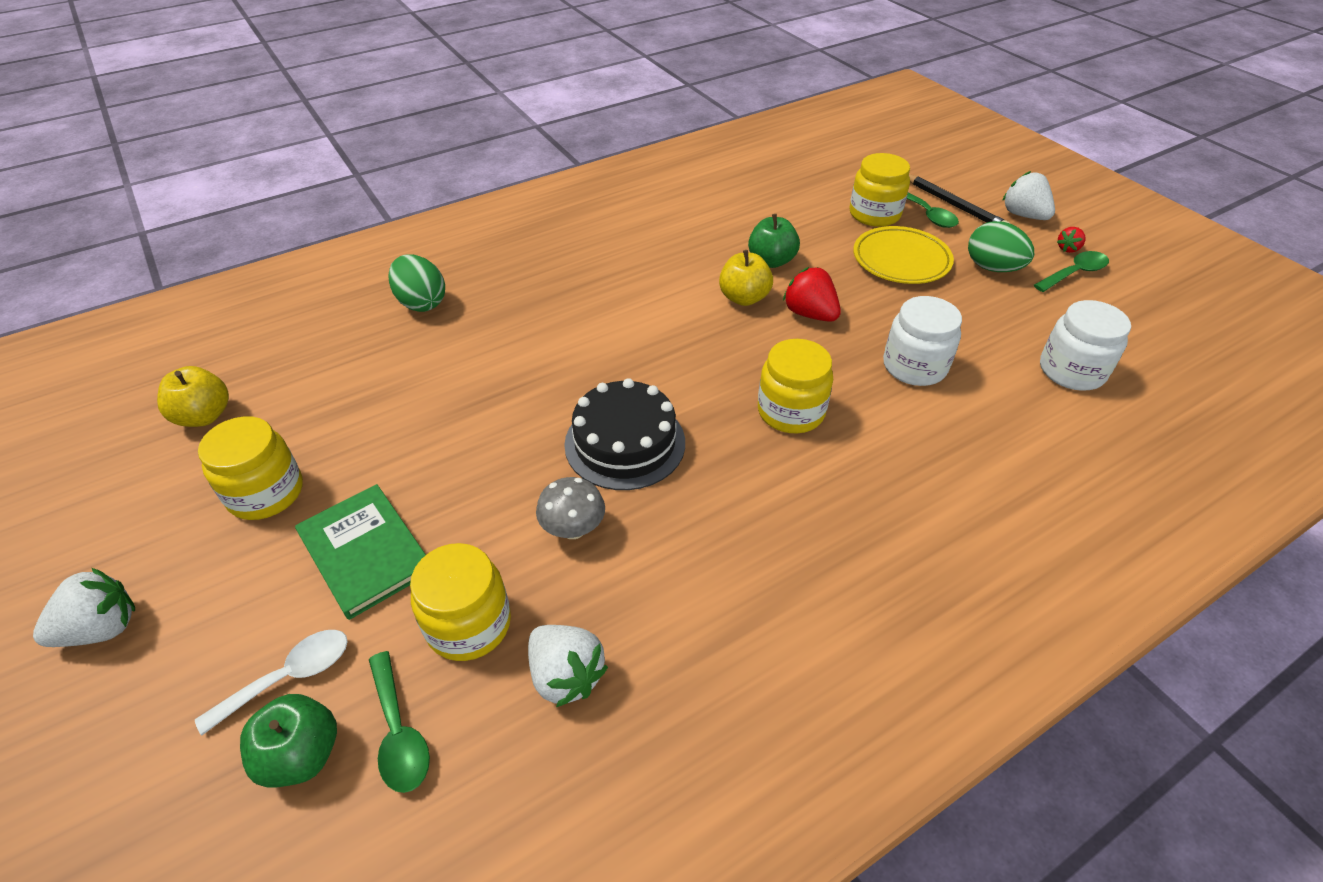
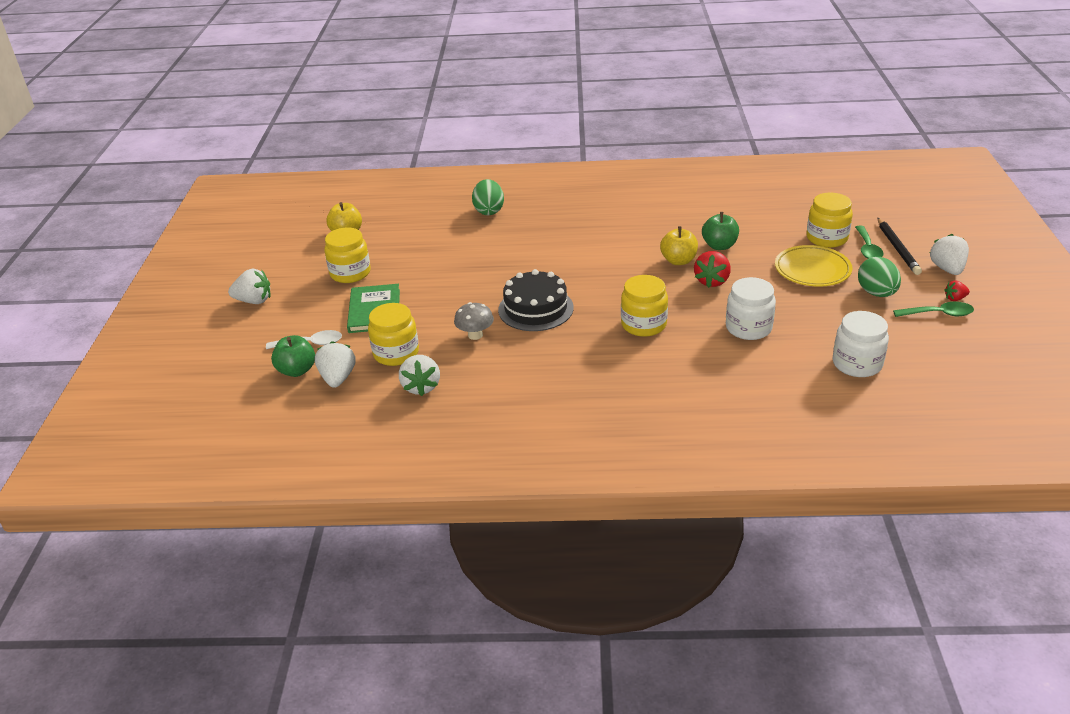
camera: 35 degrees right, 10 degrees down
green spoon [369,651,430,793] -> white strawberry [315,341,355,388]
red strawberry [783,267,841,322] -> red strawberry turned 150 degrees counterclockwise [694,251,731,288]

